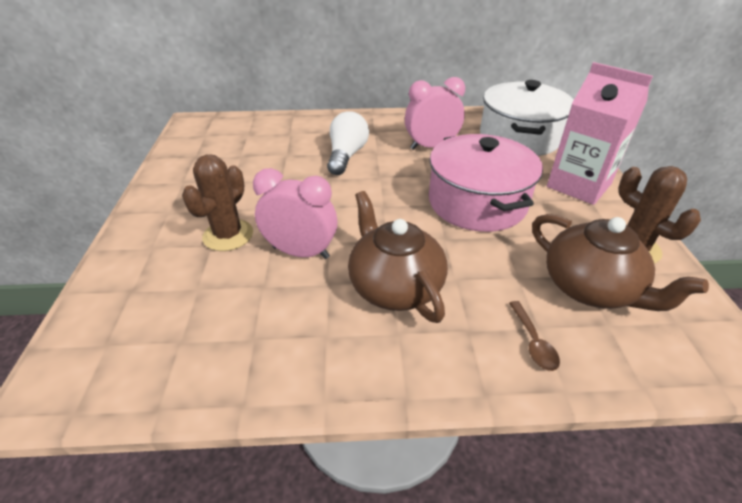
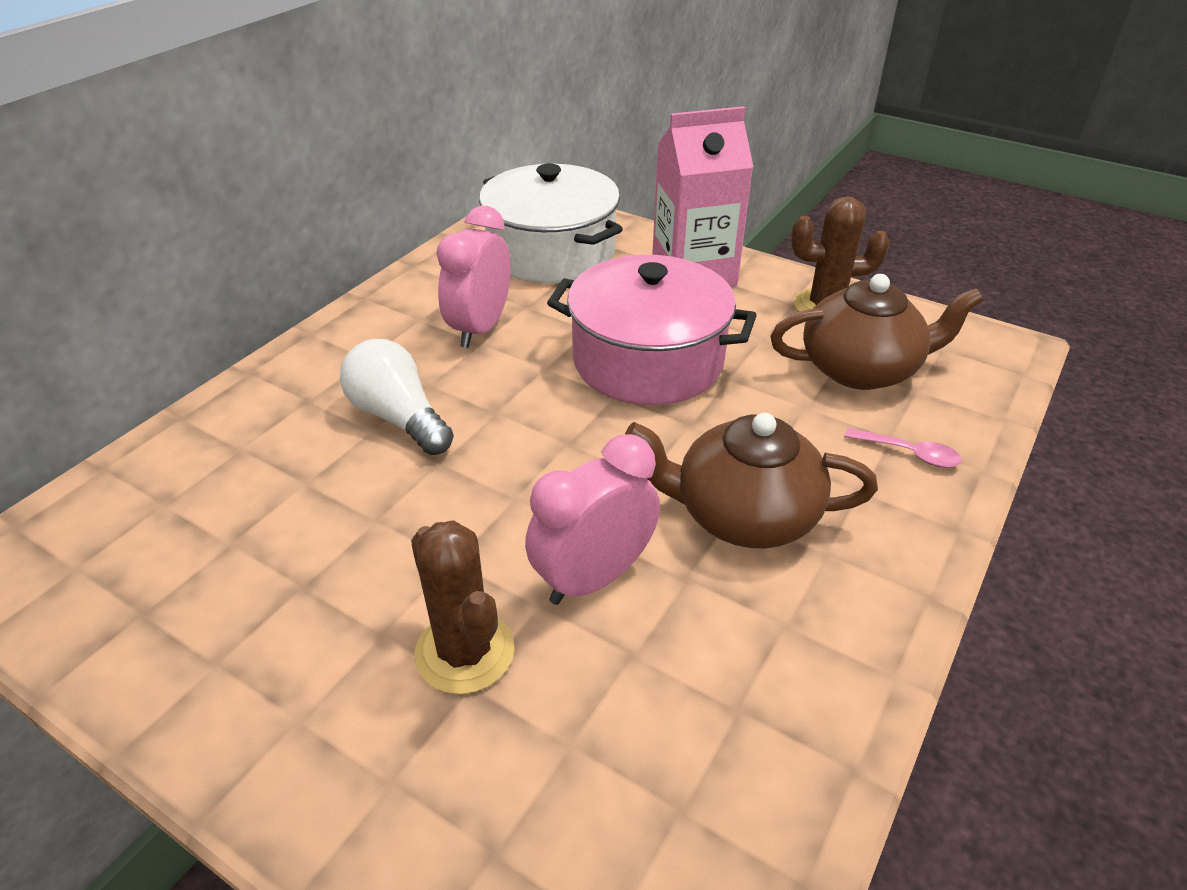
camera: 55 degrees left, 0 degrees up
brown spoon [509,301,560,371] -> pink spoon [845,428,962,468]

